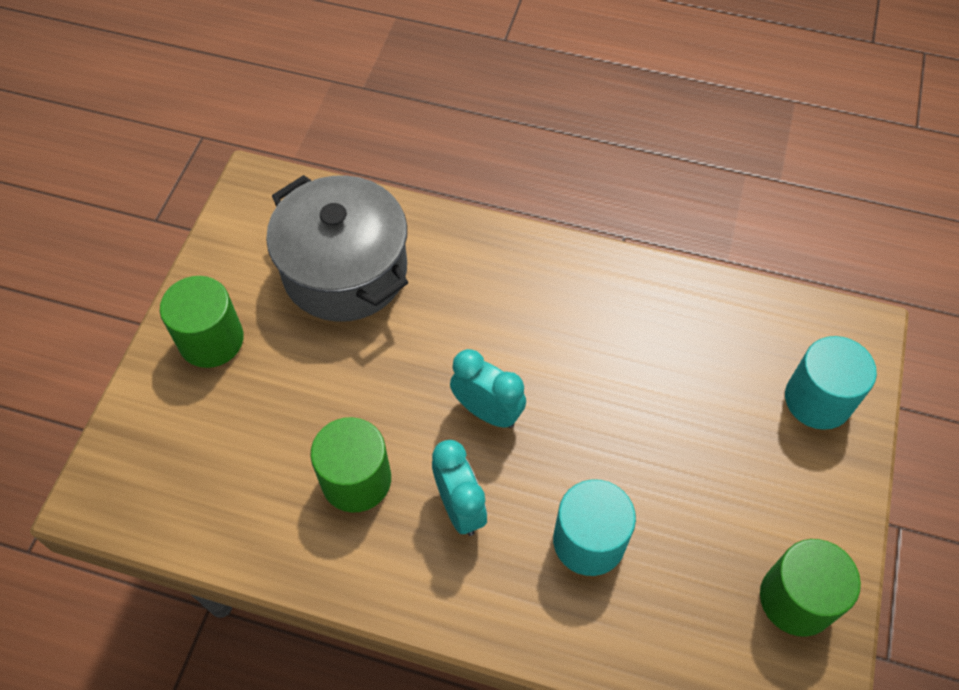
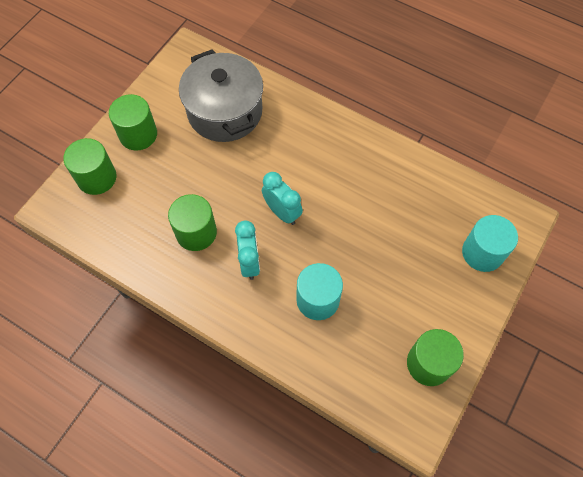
camera: 15 degrees right, 5 degrees up
none -> green cylinder [63,138,117,195]

